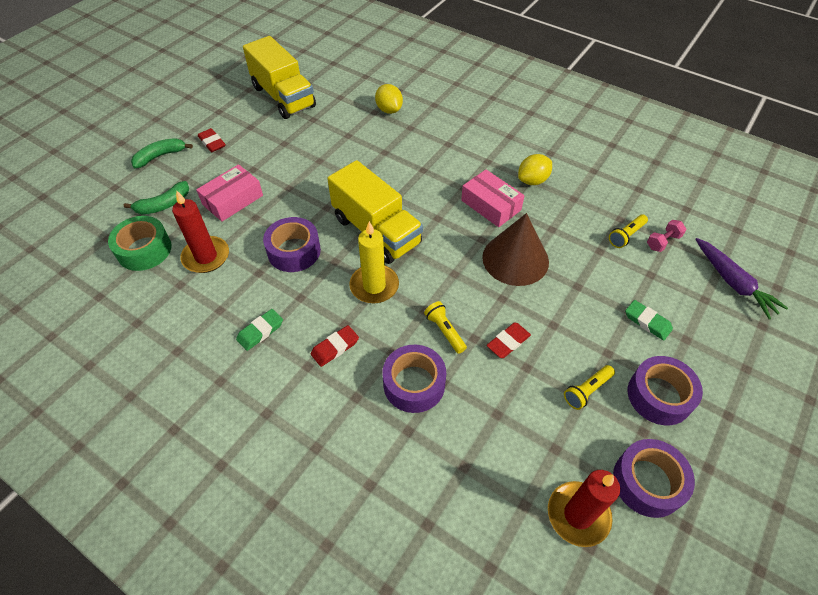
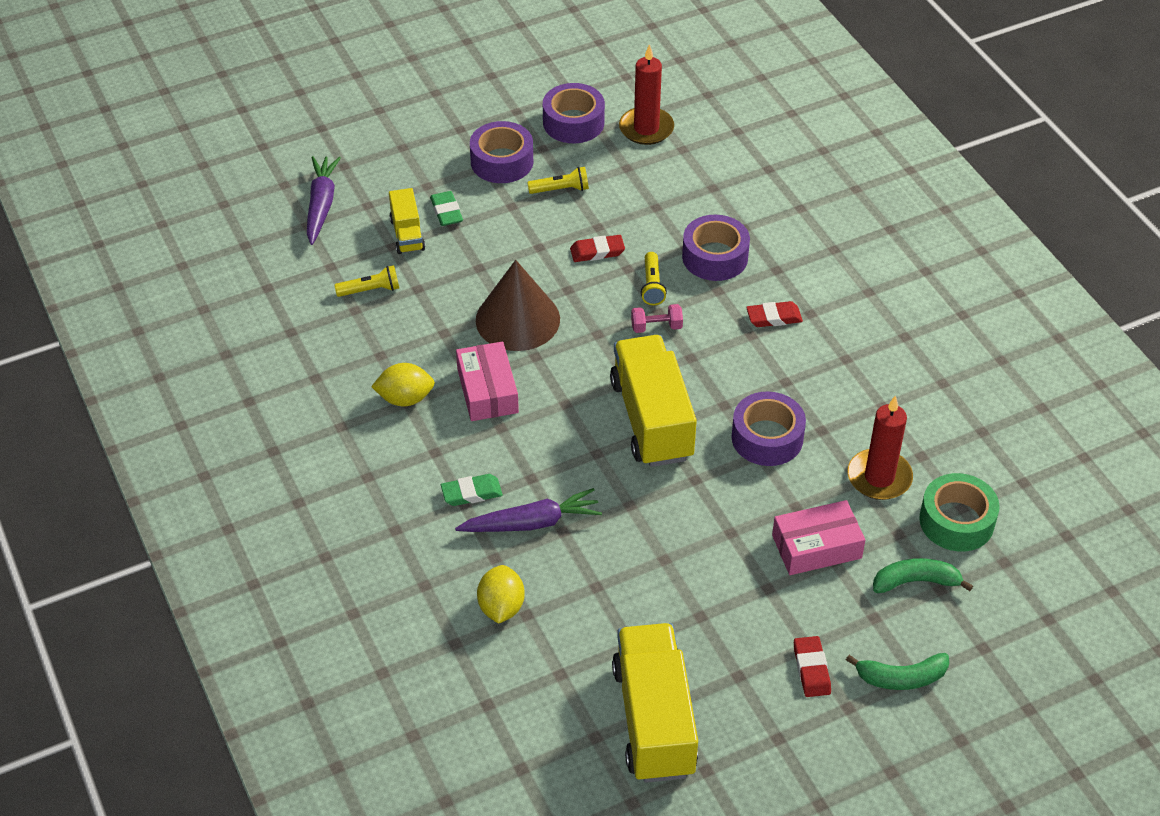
camera: 150 degrees left, 5 degrees down
green eraser [236,309,283,351] -> green eraser moved to [441,474,503,506]
yellow candle [349,221,399,304] -> none
pink dumbbell [647,220,687,252] -> pink dumbbell moved to [631,304,683,333]
none -> yellow truck [389,188,425,254]
none -> purple carrot [455,488,602,532]

